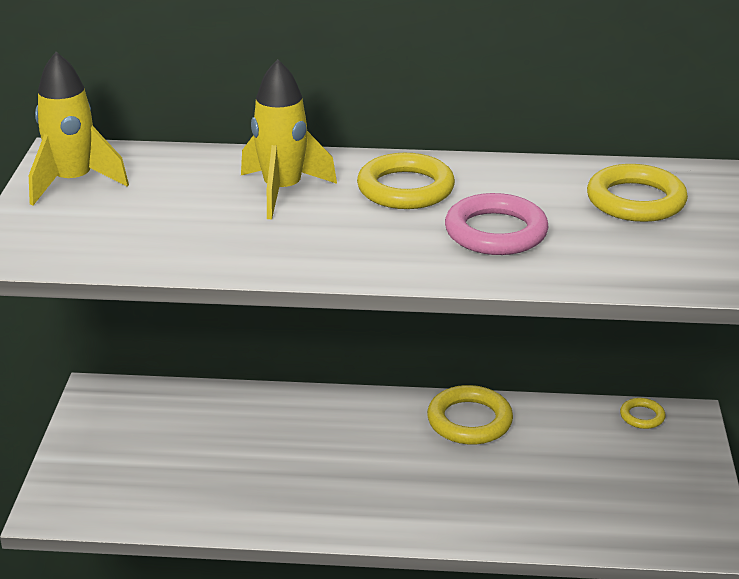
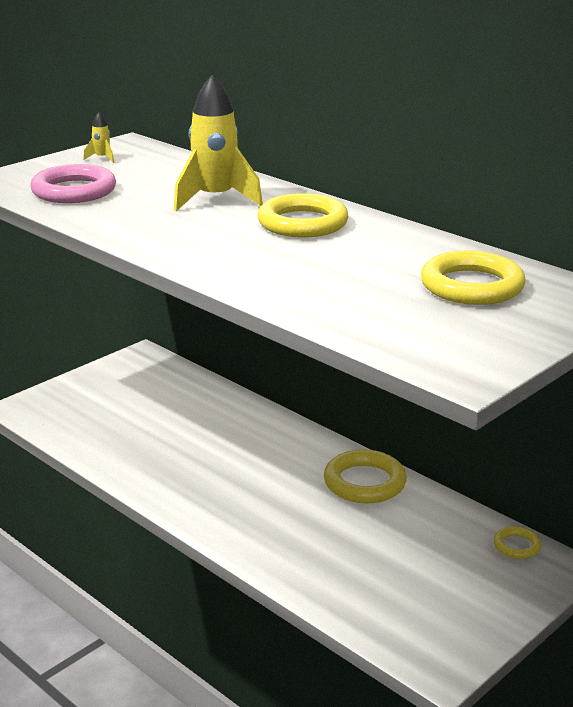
camera: 40 degrees right, 5 degrees down
yellow rocket [29,52,129,205] -> yellow rocket [83,112,114,163], size x0.42
pink ring [445,193,549,255] -> pink ring moved to [30,164,116,203]

